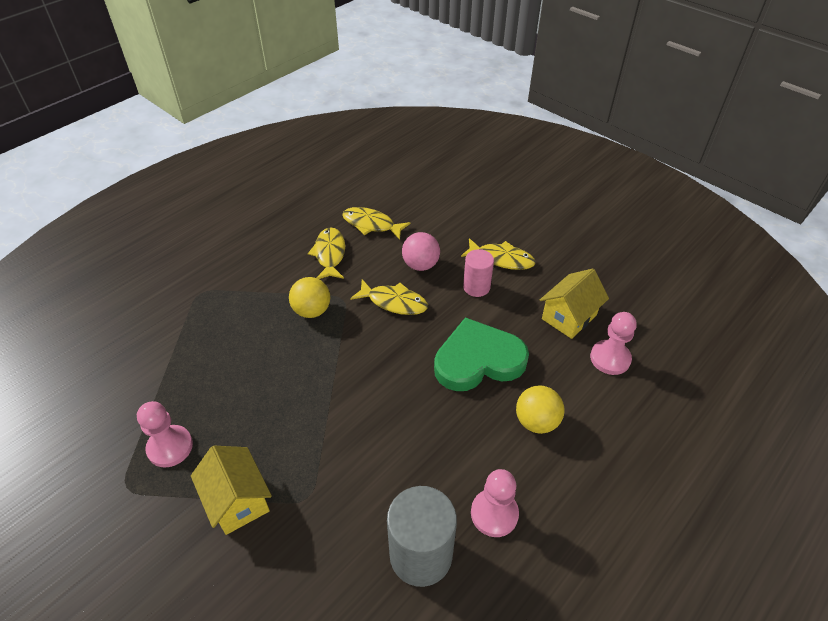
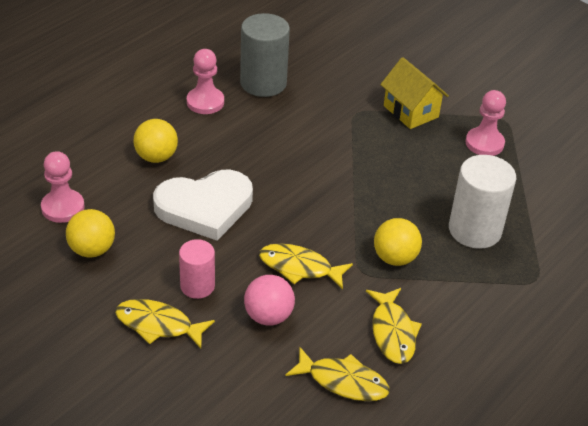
camera: 175 degrees right, 5 degrees down
green heart [434,317,529,391] -> white heart [153,170,253,241]
yellow house [540,268,609,339] -> yellow ball [66,209,115,258]
none -> white cylinder [449,155,516,249]

